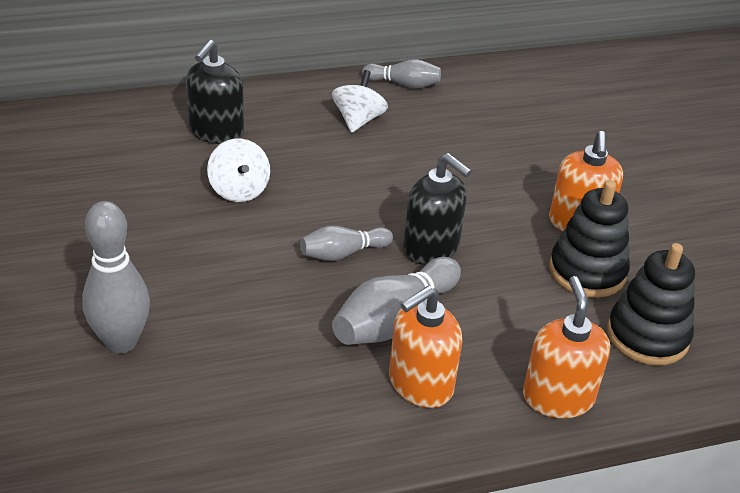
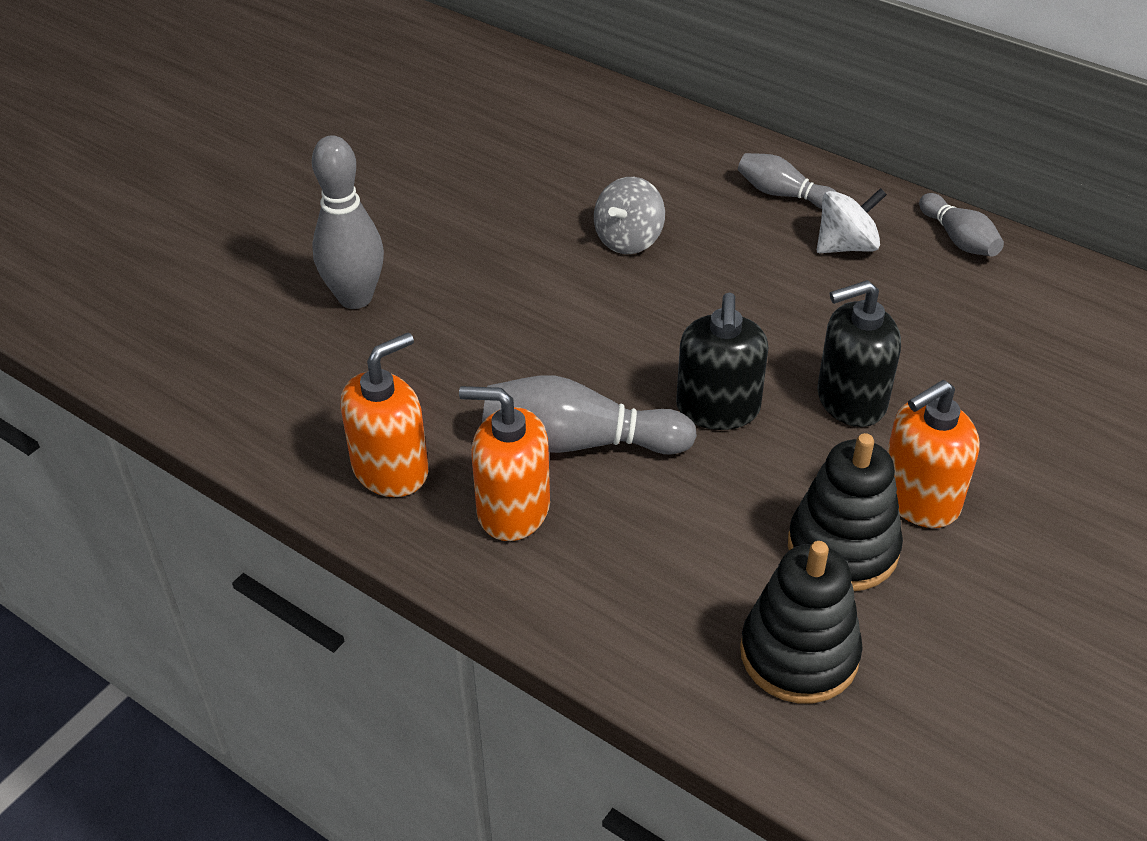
camera: 55 degrees right, 5 degrees up
black soap dispenser [186,40,244,144] -> black soap dispenser moved to [817,280,901,427]
white spinning top [207,138,270,202] -> grey spinning top [594,177,665,254]
grey bowling pin [300,226,393,261] -> grey bowling pin moved to [738,153,836,209]
orange soap dispenser [523,276,610,419] -> orange soap dispenser moved to [340,333,428,497]

